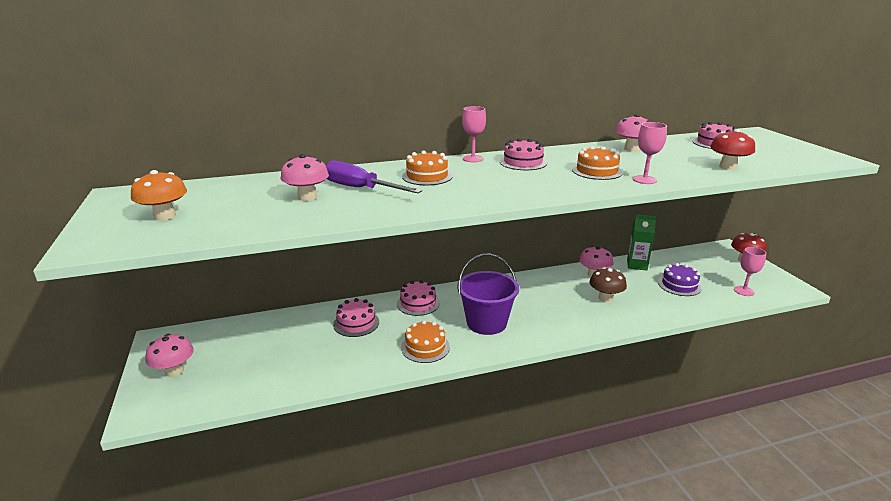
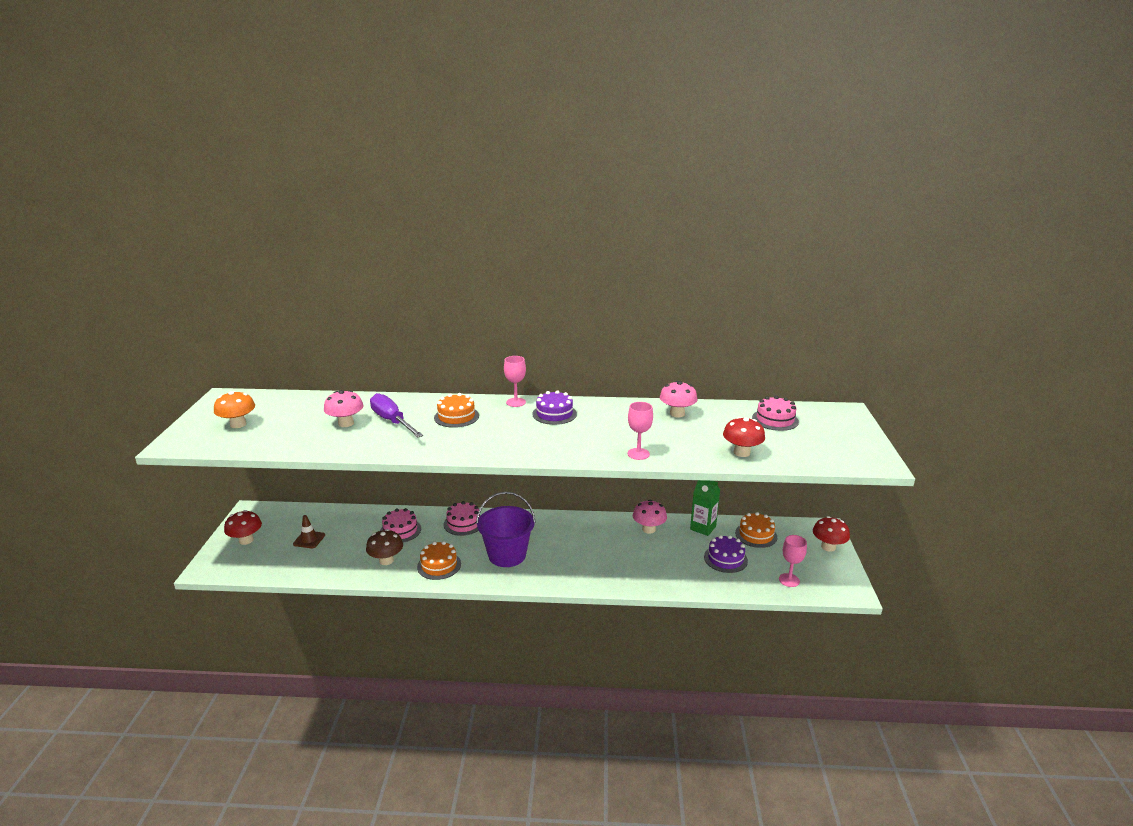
camera: 20 degrees right, 0 degrees up
pink mushroom [145,334,194,377] -> red mushroom [224,510,262,545]
pink cake [500,138,547,170] -> purple cake [532,390,577,425]
orange cake [572,146,623,180] -> orange cake moved to [735,512,777,548]
brown mushroom [589,267,627,302] -> brown mushroom moved to [366,529,403,565]
none -> brown traffic cone [293,515,325,548]

